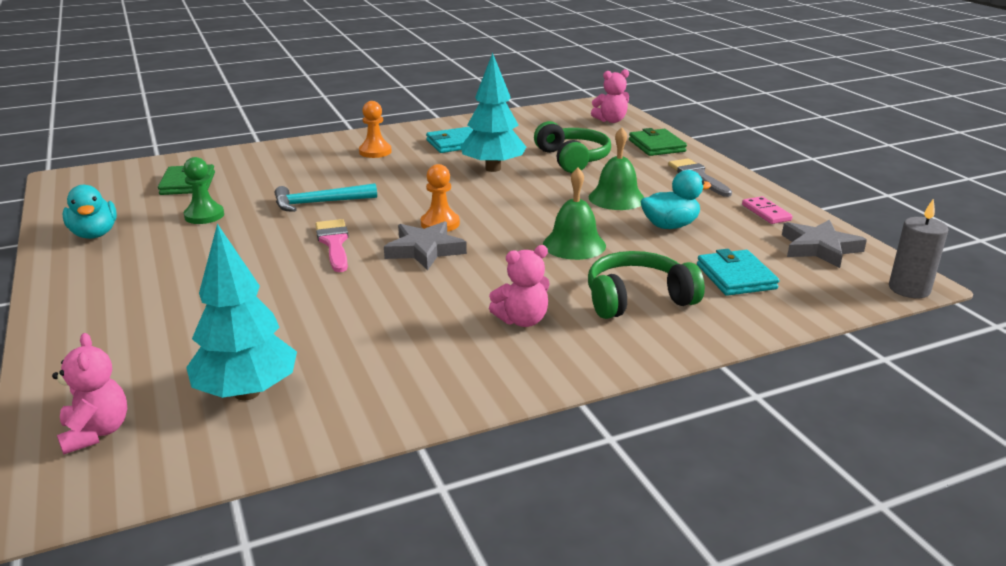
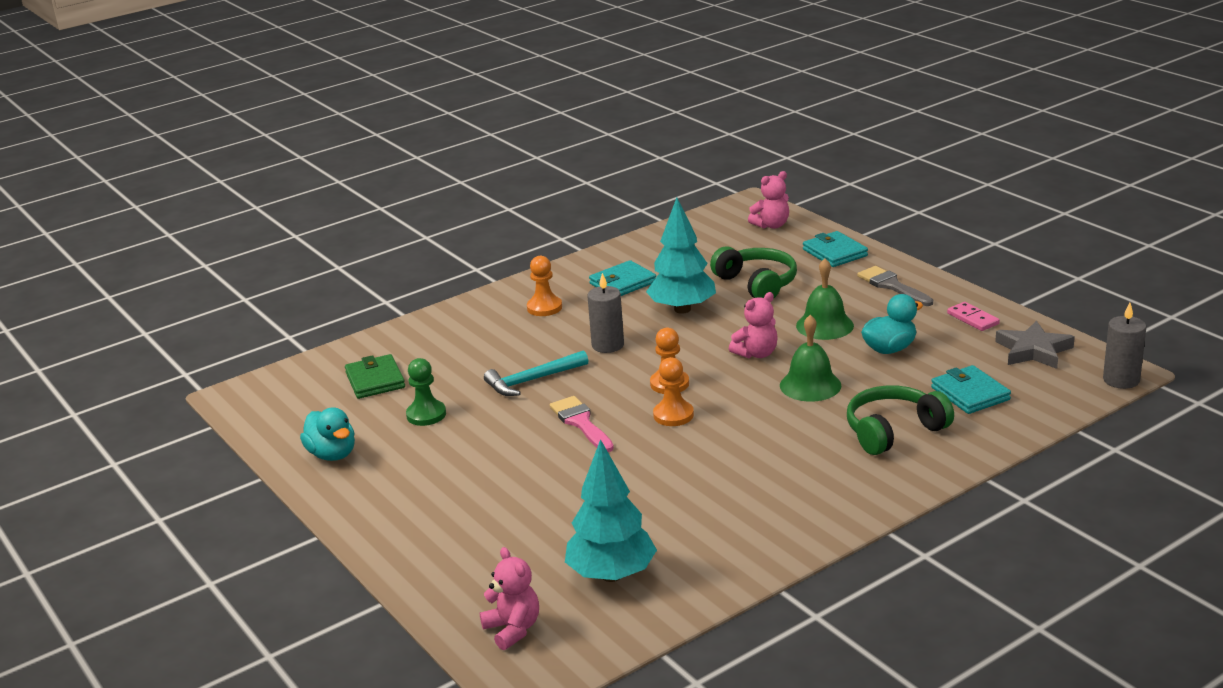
camera: 10 degrees left, 0 degrees up
grey star [384,221,467,270] -> orange pawn [653,357,694,426]
pink teddy bear [489,245,550,327] -> pink teddy bear moved to [729,292,778,358]
green wallet [629,128,687,156] -> turquoise wallet [803,231,868,267]
none -> grey candle [587,273,624,353]

